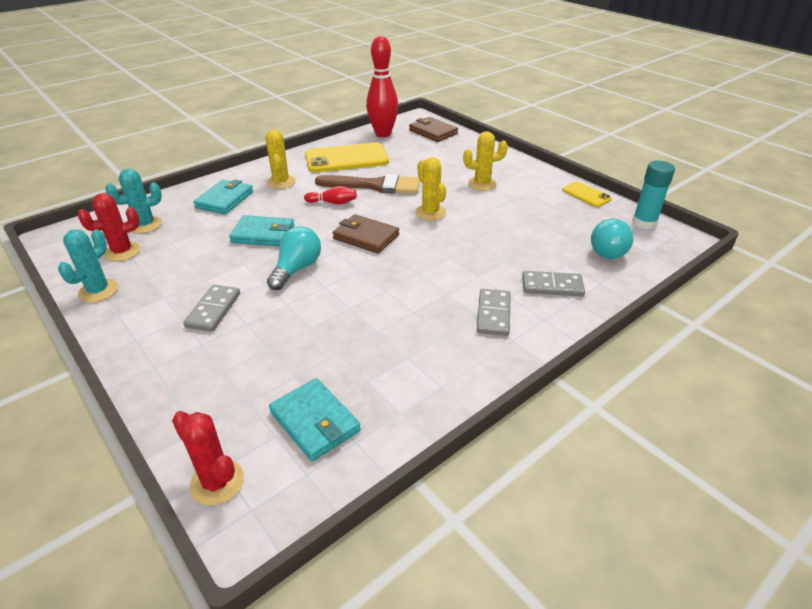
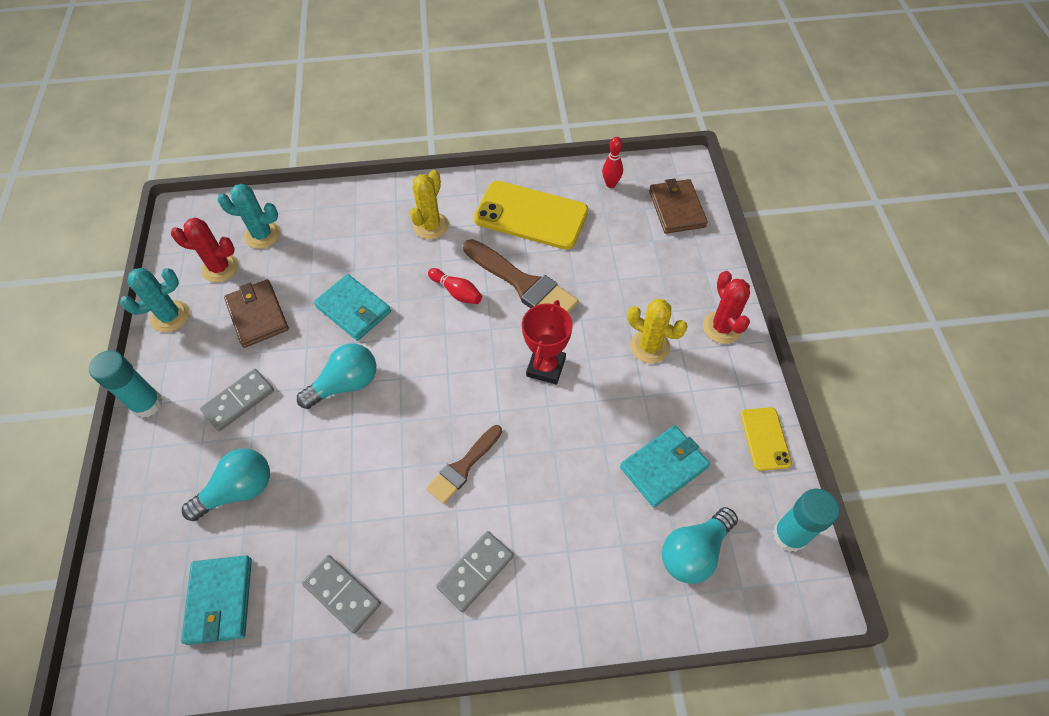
camera: 35 degrees right, 20 degrees up
red cactus [172,411,244,506] -> red cactus moved to [703,271,750,344]
turquoise wallet [193,179,253,215] -> turquoise wallet moved to [620,425,710,507]
brown wallet [333,214,399,254] -> brown wallet moved to [224,279,289,348]
red bowling pin [366,36,399,137] -> red bowling pin [602,137,623,188], size x0.47
yellow cactus [415,157,446,220] -> red trophy [522,300,573,384]
grey domino [522,271,585,296] -> grey domino moved to [302,555,381,634]
none -> turquoise glue stick [89,350,163,418]
none -> turquoise light bulb [182,449,270,521]
none -> brown brush [426,425,502,504]

